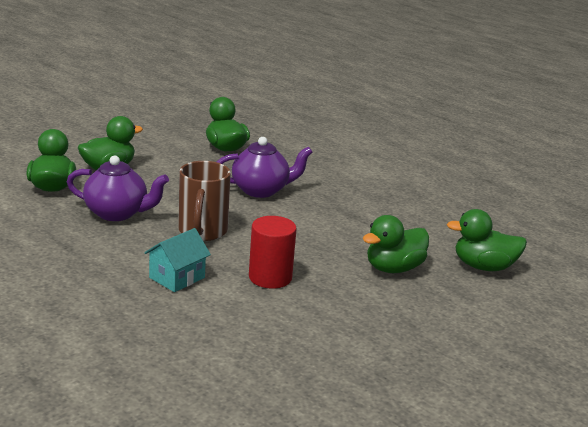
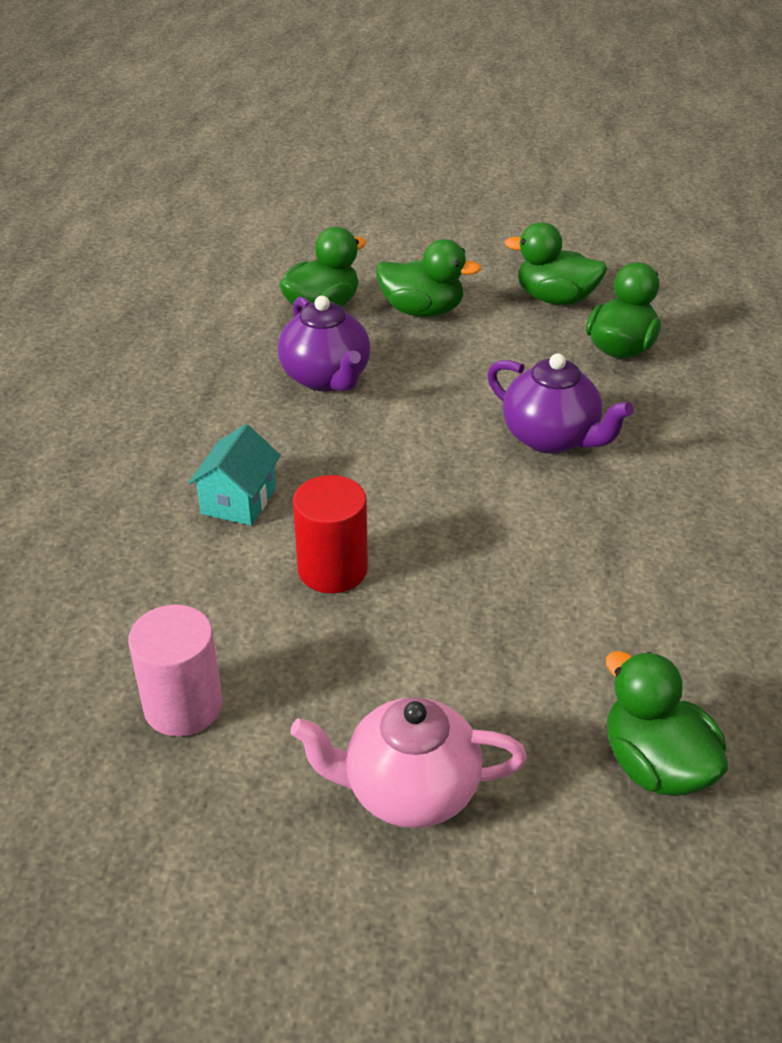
camera: 55 degrees right, 15 degrees up
turquoise house [144,228,211,292] -> turquoise house turned 75 degrees counterclockwise [188,424,281,526]
brown mug [178,161,231,241] -> none
green duck [363,215,429,273] -> green duck moved to [505,222,607,305]
none -> pink cylinder [128,605,222,737]
none -> pink teapot [290,697,527,828]

